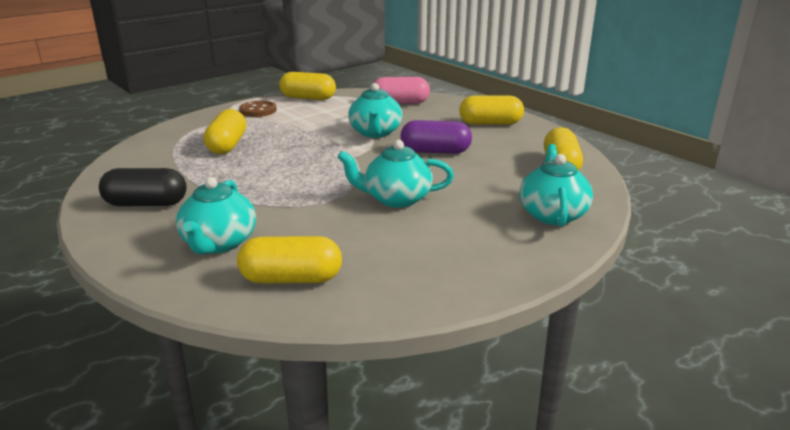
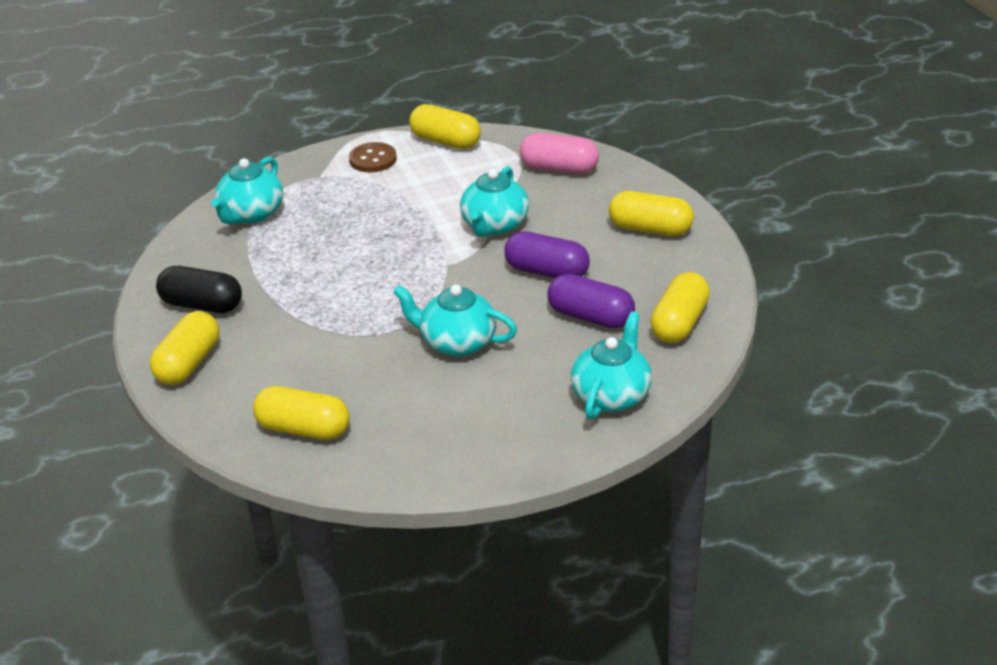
camera: 20 degrees right, 10 degrees up
turquoise teapot [176,177,256,254] -> turquoise teapot moved to [211,157,283,224]
yellow capsule [204,109,246,154] -> yellow capsule moved to [150,311,219,385]
none -> purple capsule [547,274,635,329]

